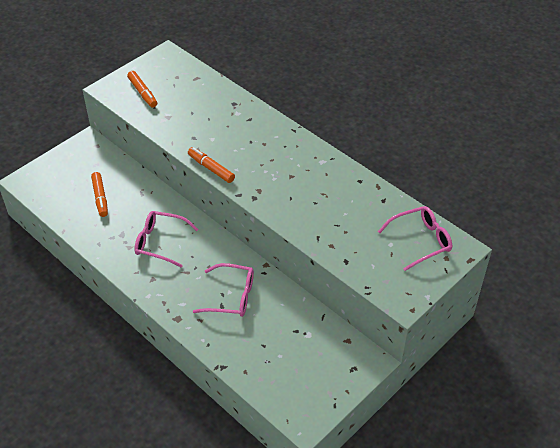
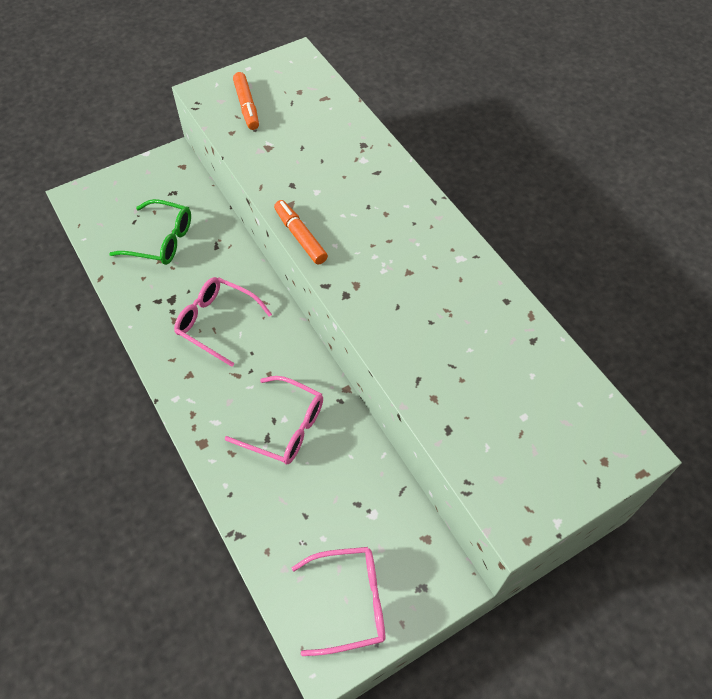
camera: 15 degrees right, 10 degrees up
orange marker [91,172,108,217] -> green glasses [109,199,191,265]
pink glasses [378,206,452,271] -> pink glasses moved to [292,547,385,656]

